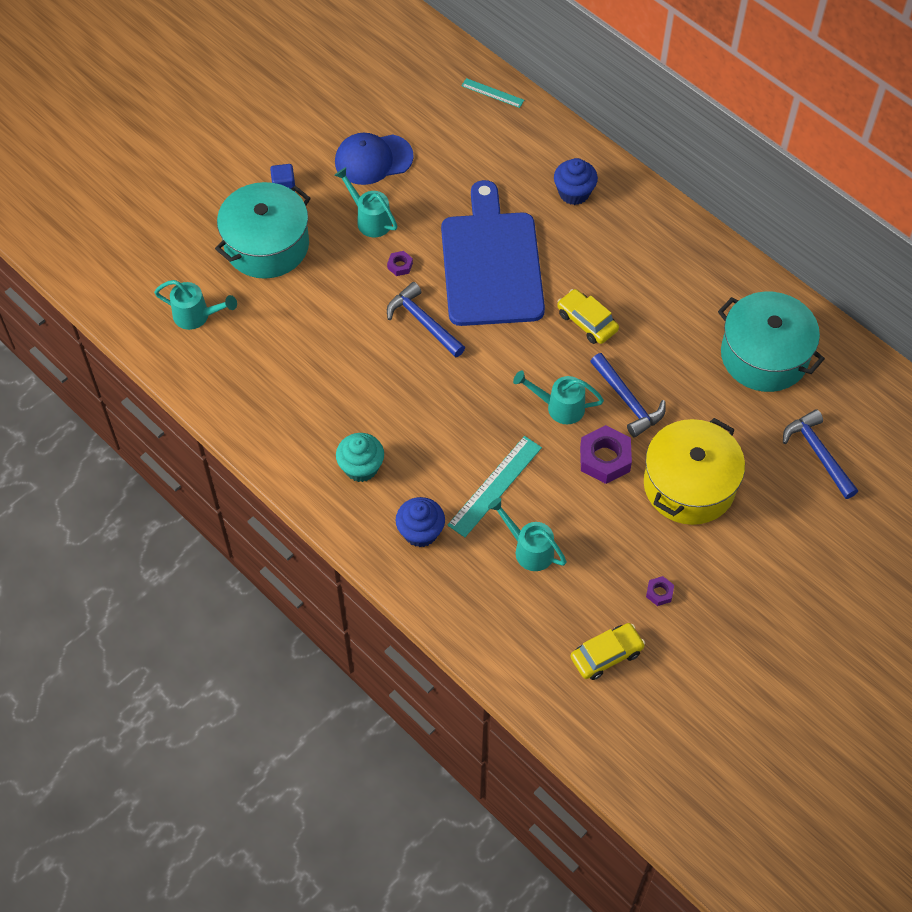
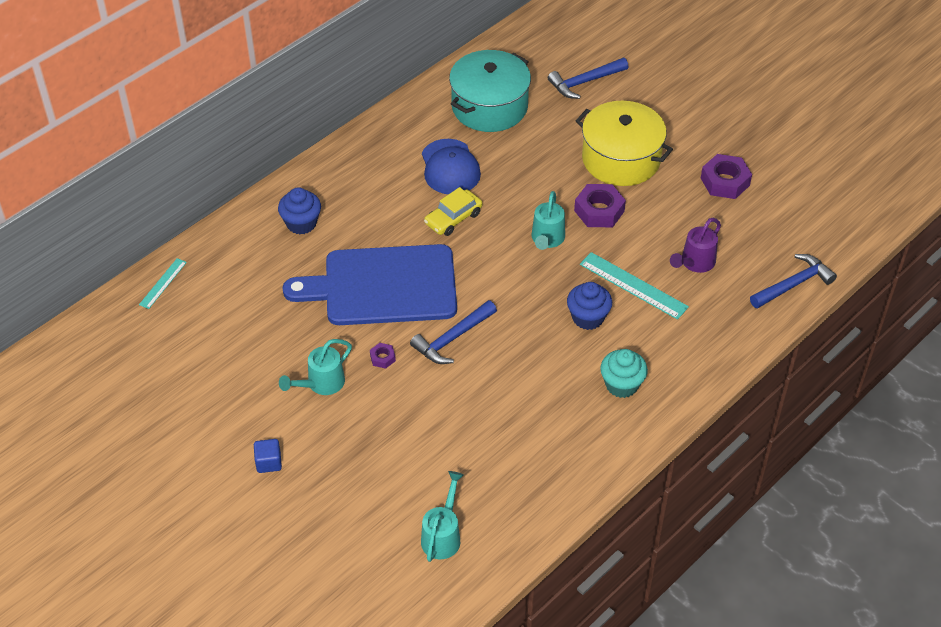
camera: 90 degrees left, 10 degrees down
turquoise pot [215,182,311,279] -> none
blue cap [335,133,414,185] -> blue cap moved to [422,139,481,194]
blue cupcake [396,497,445,547] -> blue cupcake moved to [567,282,612,330]
turquoise watering can [488,498,567,571] -> purple watering can [670,218,721,273]
yellow car [570,623,645,680] -> none
blue hammer [590,353,666,437] -> blue hammer moved to [750,254,837,309]
purple nut [646,576,674,606] -> purple nut [701,154,752,199], size x2.03

